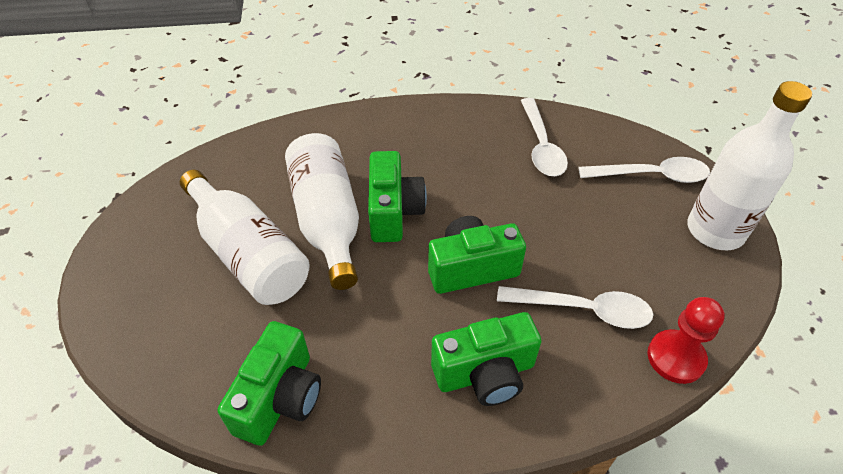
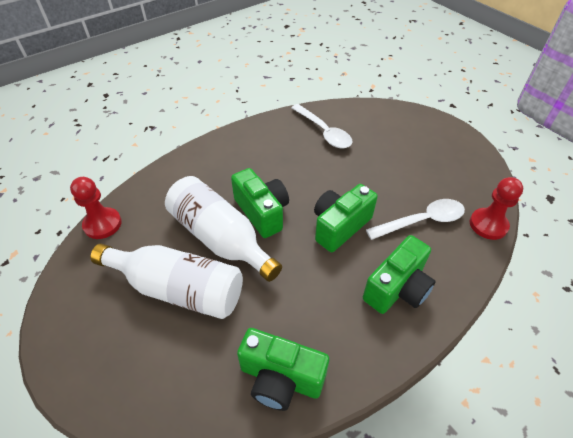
camera: 30 degrees left, 0 degrees up
green camera [218,321,321,446] -> green camera turned 120 degrees clockwise [237,328,329,411]
white spoon [579,157,710,183] -> none
white bottle [687,81,812,250] -> none
none -> red pawn [70,177,122,239]

